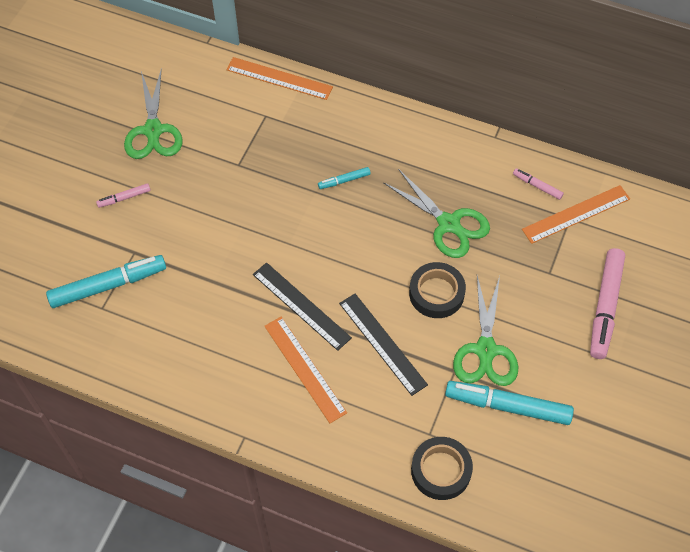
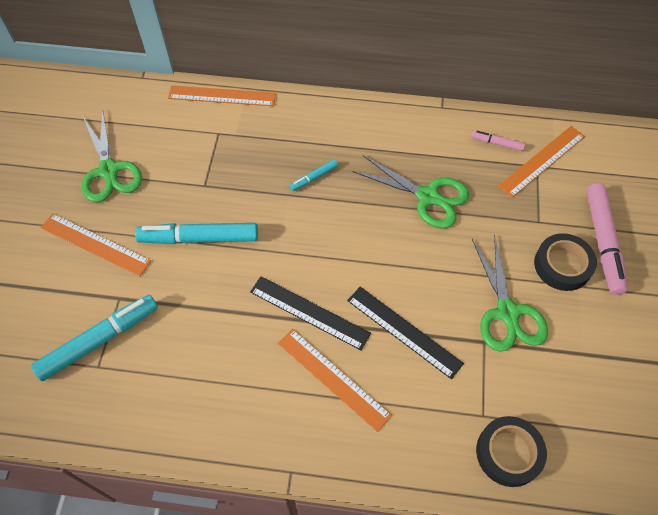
camera: 15 degrees left, 0 degrees up
pink marker [96,183,151,208] -> orange ruler [41,213,151,276]
black tape [409,262,466,318] -> black tape moved to [534,233,597,291]
turquoise marker [445,381,574,425] -> turquoise marker moved to [135,223,258,244]

